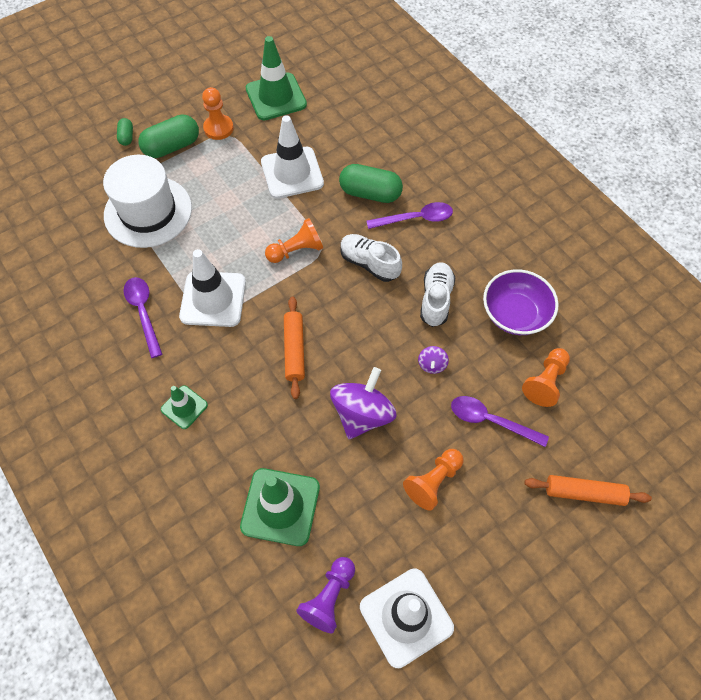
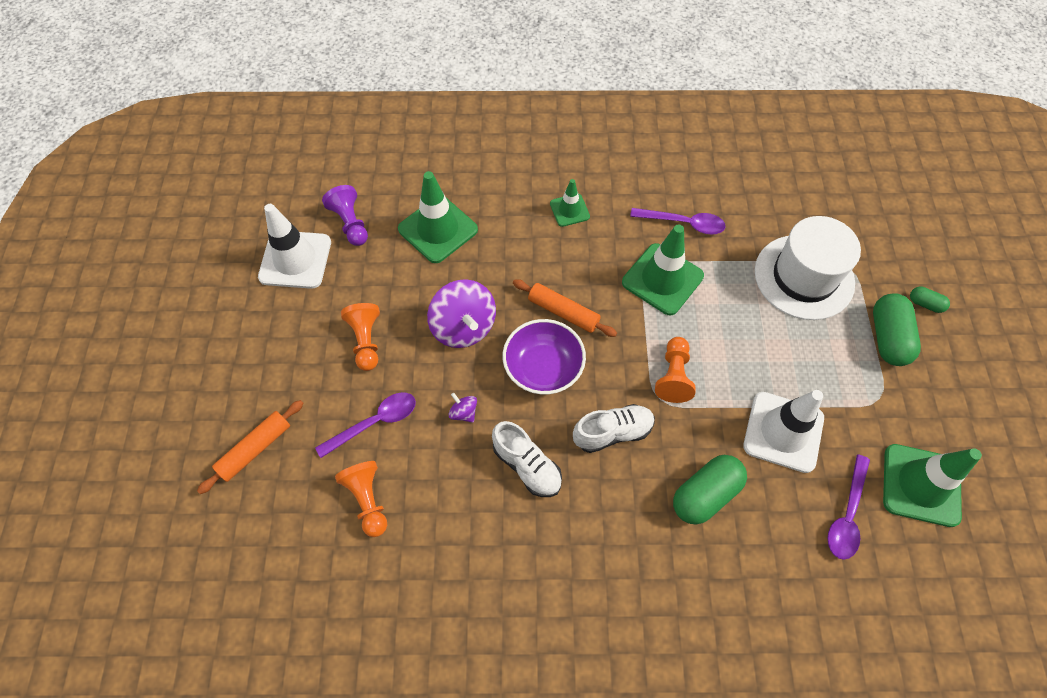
camera: 125 degrees right, 0 degrees up
white traffic cone [179,249,246,327] -> green traffic cone [622,224,704,315]
orange pawn [202,87,234,140] -> none
purple spoon [366,202,453,229] -> purple spoon moved to [828,454,870,560]
purple bowl [483,269,559,335] -> purple bowl moved to [503,319,586,394]

